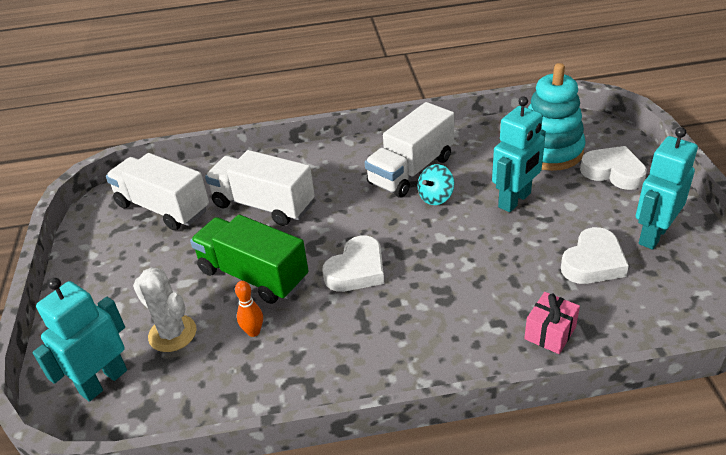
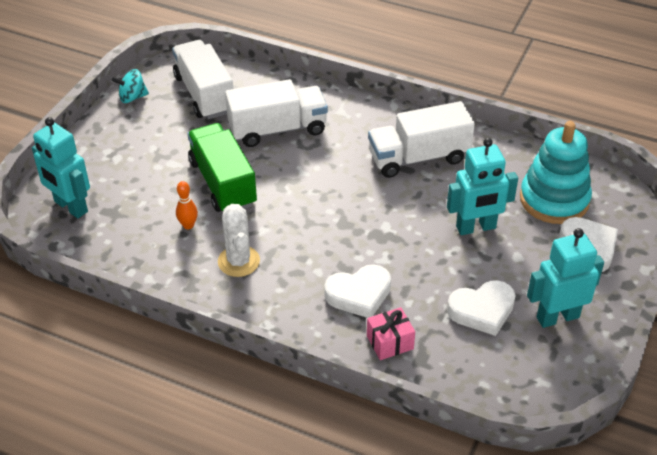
camera: 30 degrees right, 5 degrees up
turquoise robot [33,278,127,402] -> turquoise robot turned 120 degrees counterclockwise [32,117,90,218]
white cactus [133,267,196,352] -> white cactus moved to [218,204,260,277]
white truck [205,150,315,226] -> white truck turned 105 degrees clockwise [225,79,328,147]
white heart [322,236,384,292] -> white heart moved to [324,264,391,318]
turquoise spinning top [418,164,454,205] -> turquoise spinning top moved to [112,69,149,103]

